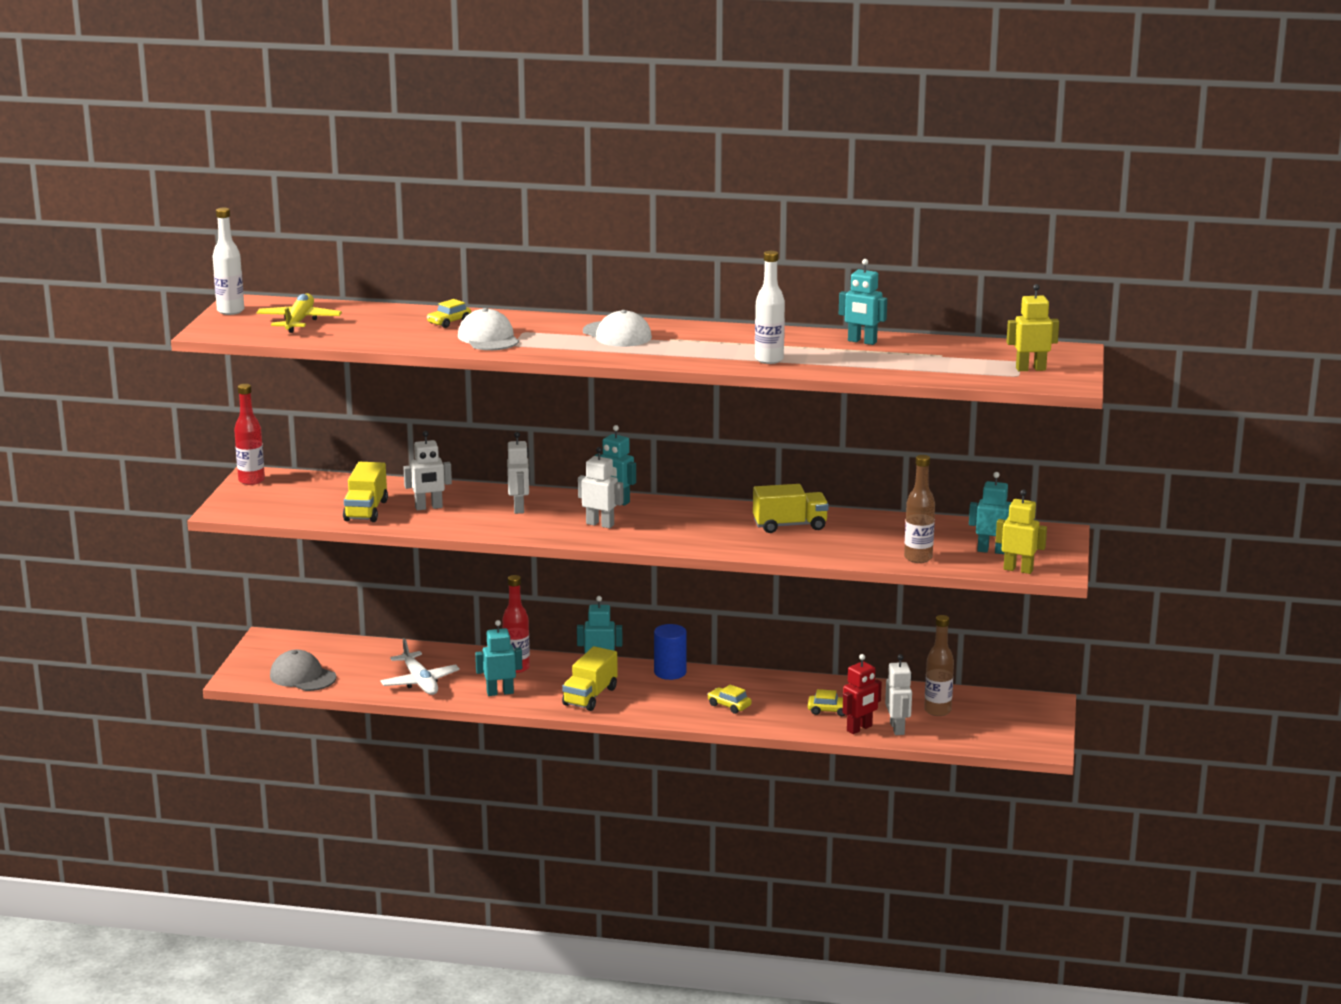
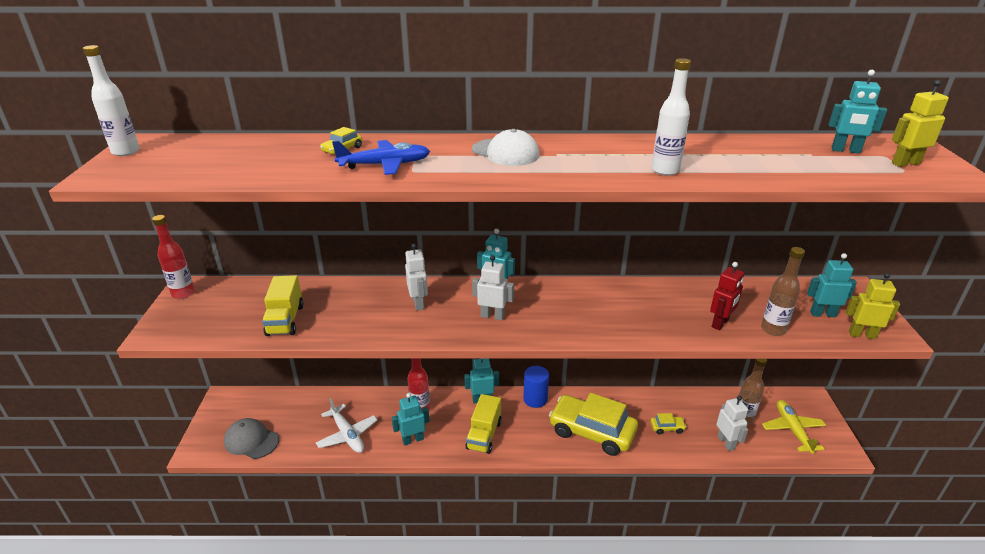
camera: 10 degrees left, 10 degrees up
yellow plane [256,293,342,333] -> yellow plane moved to [762,400,826,454]
white robot [403,431,452,510] -> none
white cap [458,308,519,350] -> blue plane [332,140,430,175]
yellow car [707,685,752,714] -> yellow car [549,393,638,456], size x2.49
yellow truck [753,484,829,533] -> none
turquoise robot [839,259,887,345] -> turquoise robot moved to [829,70,887,154]
red robot [842,654,882,734] -> red robot moved to [710,262,744,330]

